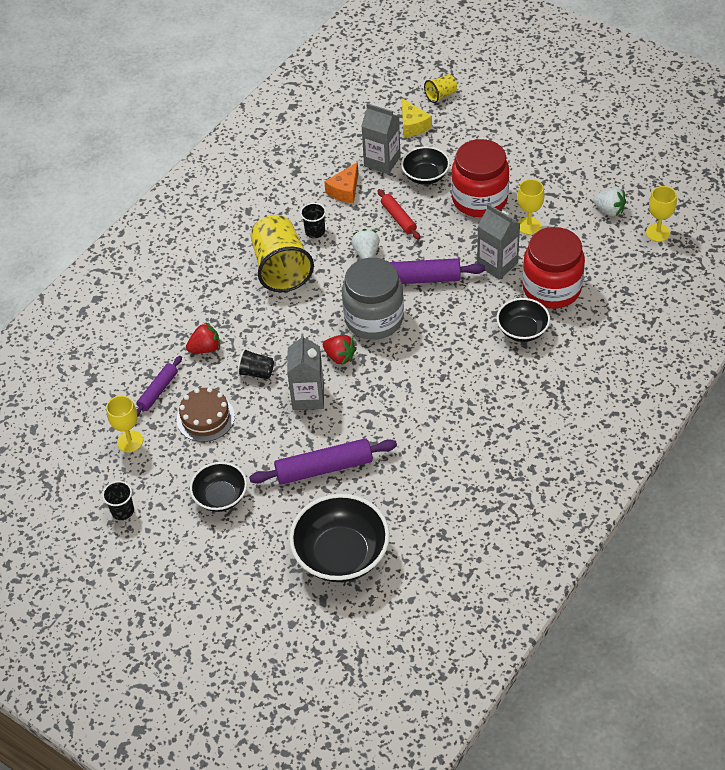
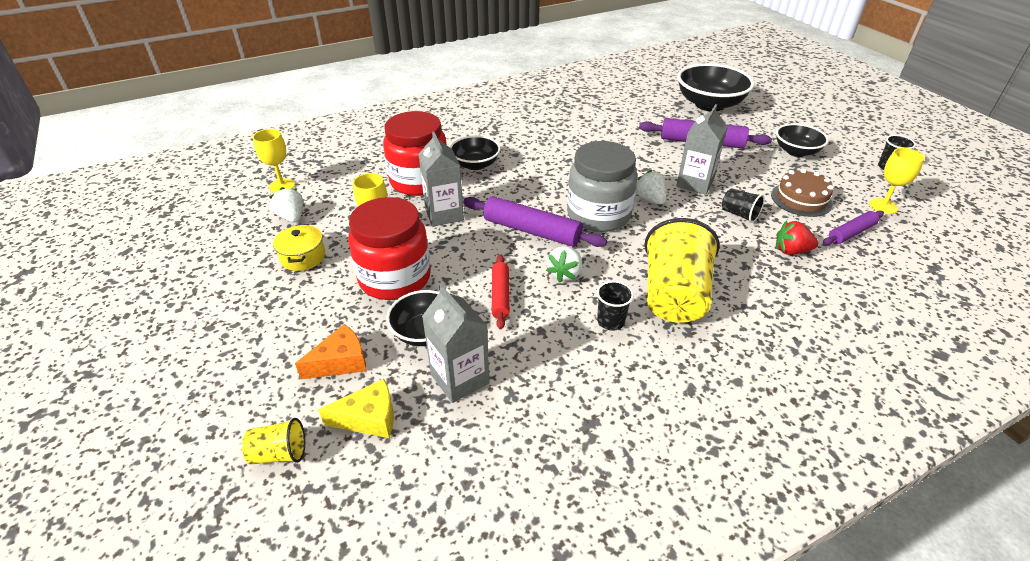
camera: 155 degrees left, 10 degrees down
red strawberry [323,335,357,365] -> white strawberry [636,170,667,204]
orange cheese [324,162,358,203] -> orange cheese moved to [295,324,367,379]
yellow cheese [402,98,432,137] -> yellow cheese turned 75 degrees clockwise [318,379,394,438]
none -> yellow pot [273,224,325,271]

